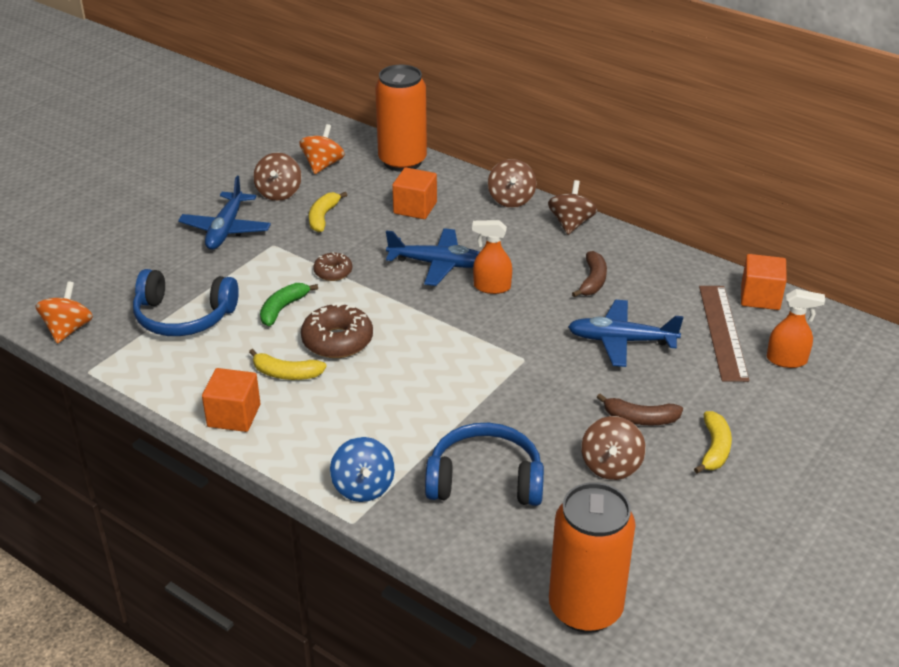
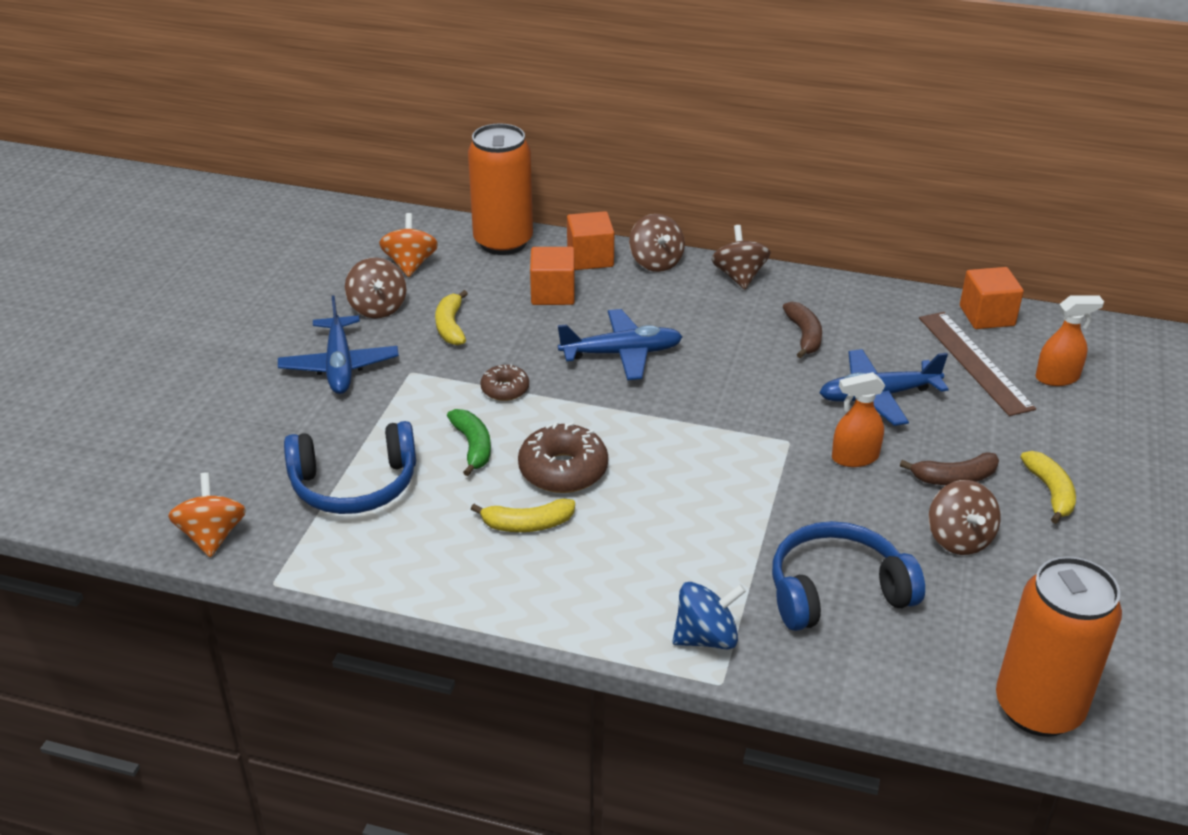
camera: 20 degrees left, 0 degrees up
orange cube [202,368,260,432] -> orange cube moved to [567,211,614,270]
green banana [260,283,318,326] -> green banana turned 150 degrees clockwise [447,409,491,476]
blue spinning top [330,437,395,502] -> blue spinning top turned 75 degrees counterclockwise [673,582,746,649]
orange spray bottle [472,220,512,294] -> orange spray bottle moved to [832,372,885,467]

